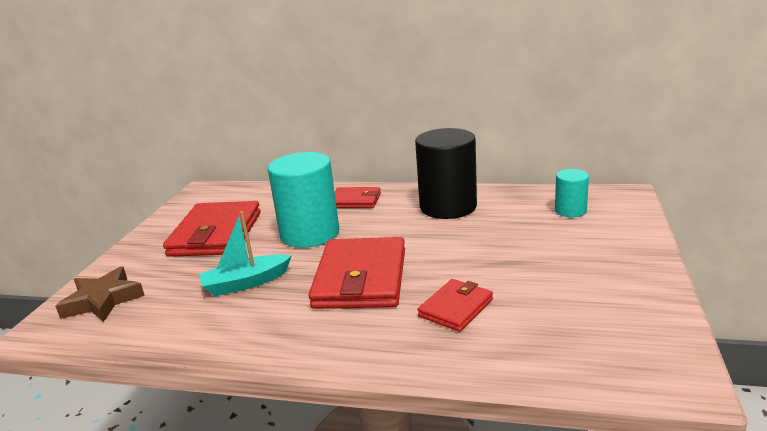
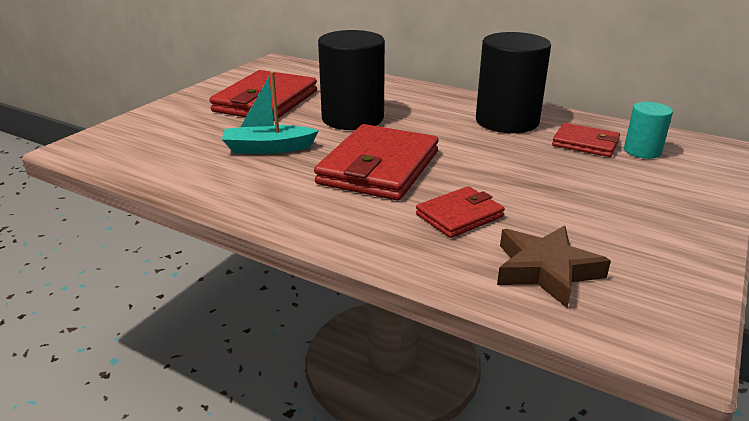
camera: 15 degrees right, 5 degrees up
brown star [55,266,145,322] -> brown star moved to [497,226,611,308]
turquoise cylinder [268,152,339,248] -> black cylinder [318,30,385,130]
red wallet [335,187,381,208] -> red wallet moved to [552,123,620,157]

